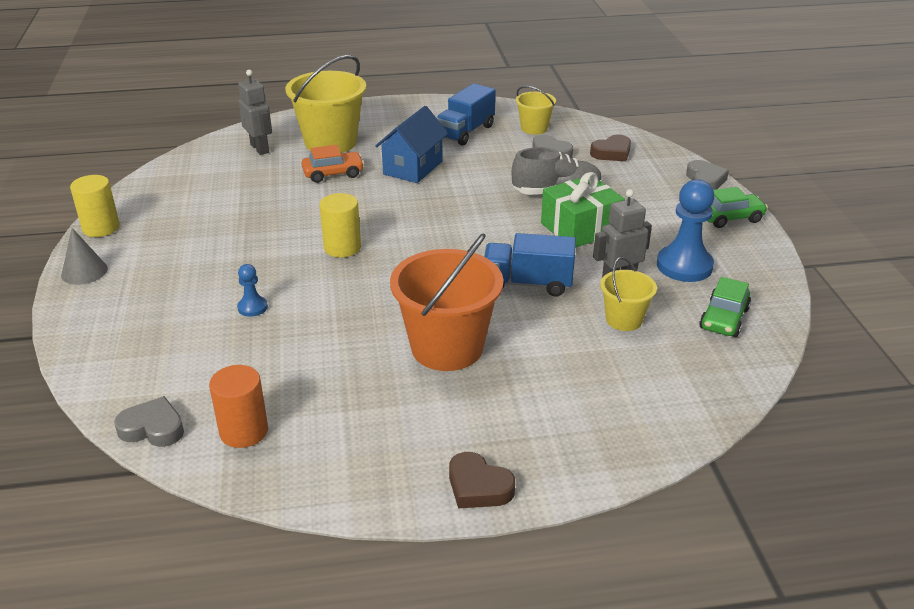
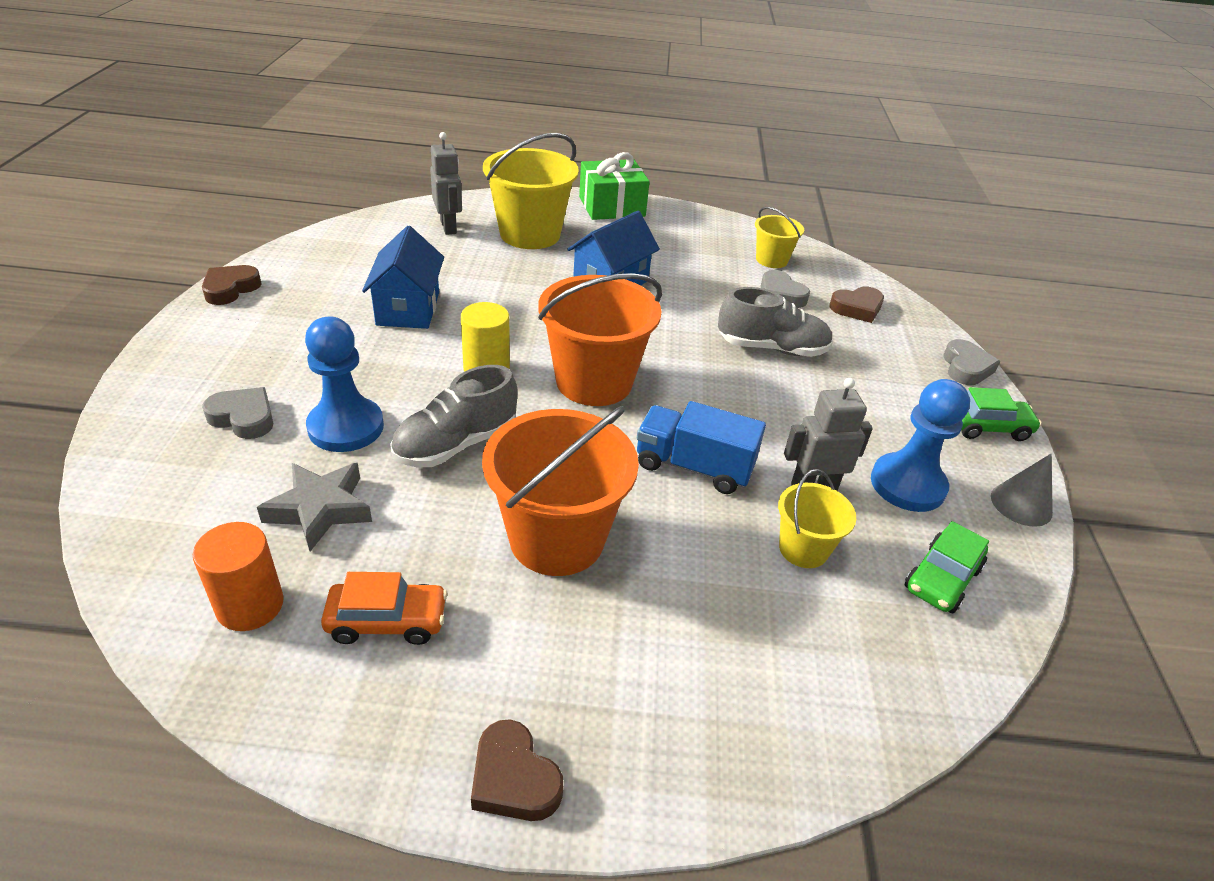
camera: 10 degrees right, 5 degrees up
grey cone [61,228,108,285] -> grey cone moved to [991,454,1053,527]
yellow cylinder [70,175,120,237] -> brown heart [202,265,262,305]
grey heart [114,396,184,447] -> grey heart moved to [202,387,273,439]
blue pawn [237,264,268,317] -> blue pawn [305,317,384,452], size x2.00
orange car [302,145,364,183] -> orange car moved to [321,572,448,645]
blue truck [436,83,496,146] -> none
green gift [541,172,625,248] -> green gift moved to [579,152,650,220]
none -> grey star [257,463,372,551]
none -> blue house [362,226,444,329]
none -> grey shoe [390,365,518,467]
none -> orange bucket [538,273,662,406]

